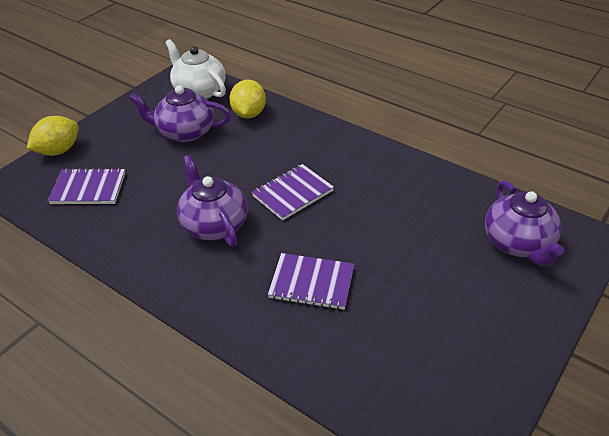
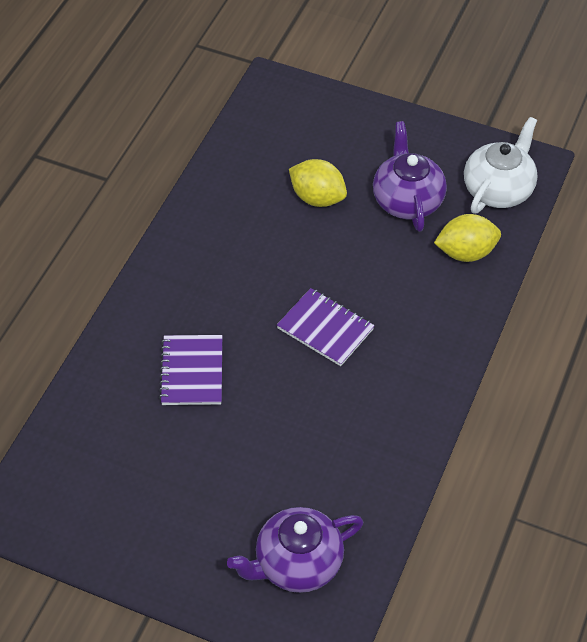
camera: 75 degrees right, 10 degrees up
yellow lemon [27,116,79,156] -> yellow lemon moved to [289,159,347,207]
purple notebook [48,168,125,204] -> none
purple teapot [177,155,248,246] -> none

